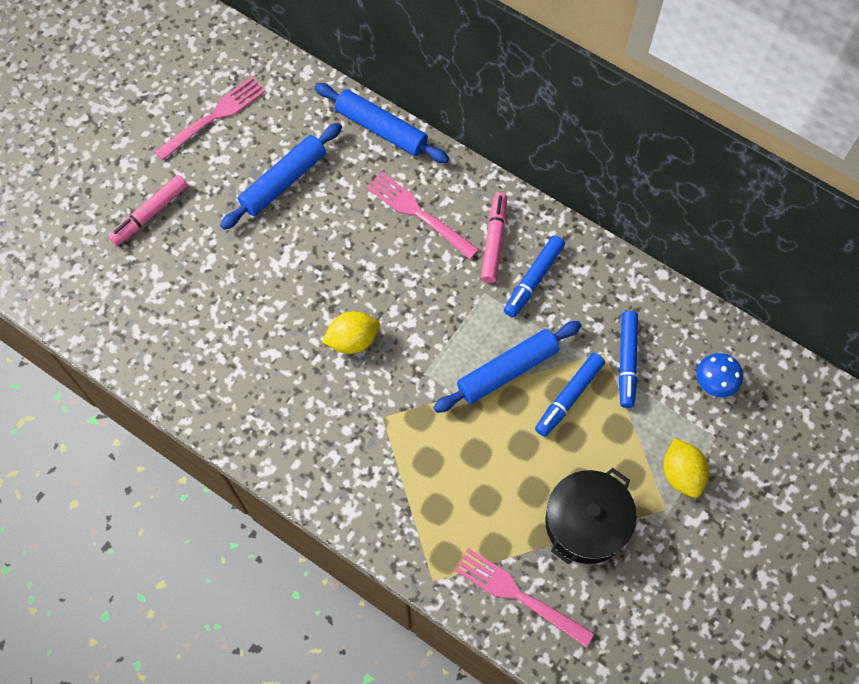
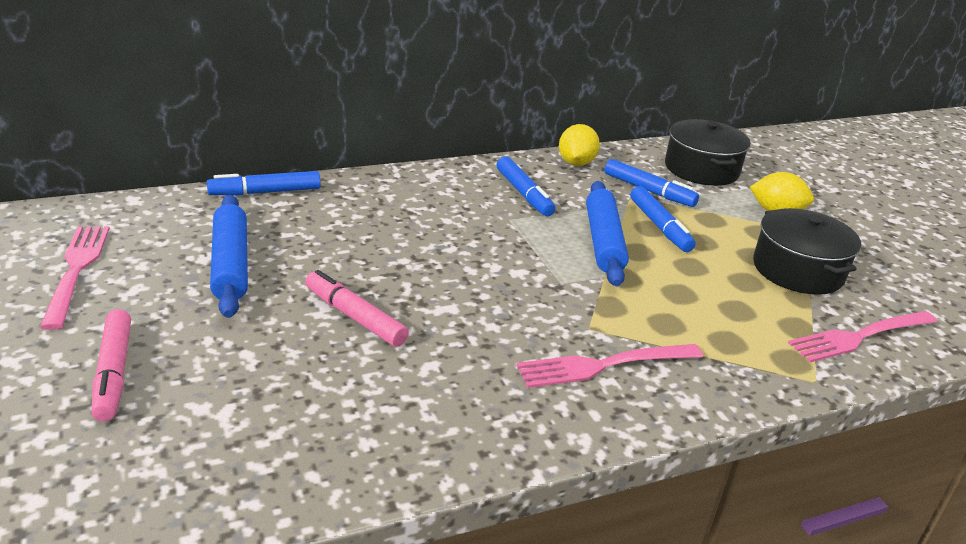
camera: 60 degrees left, 35 degrees down
blue rolling pin [315,83,449,163] -> blue marker [207,171,321,195]
yellow lemon [322,311,380,354] -> yellow lemon moved to [559,124,600,166]
pink fork [367,172,479,259] -> pink fork moved to [516,344,703,388]
pink marker [481,193,507,283] -> pink marker moved to [305,270,409,347]
blue mushroom [697,353,743,397] -> black pot [665,119,751,186]

